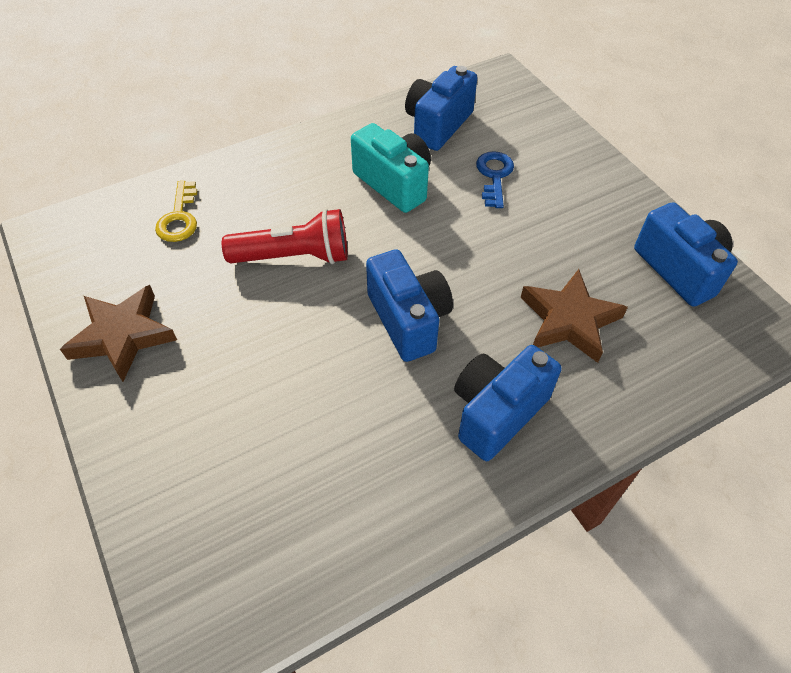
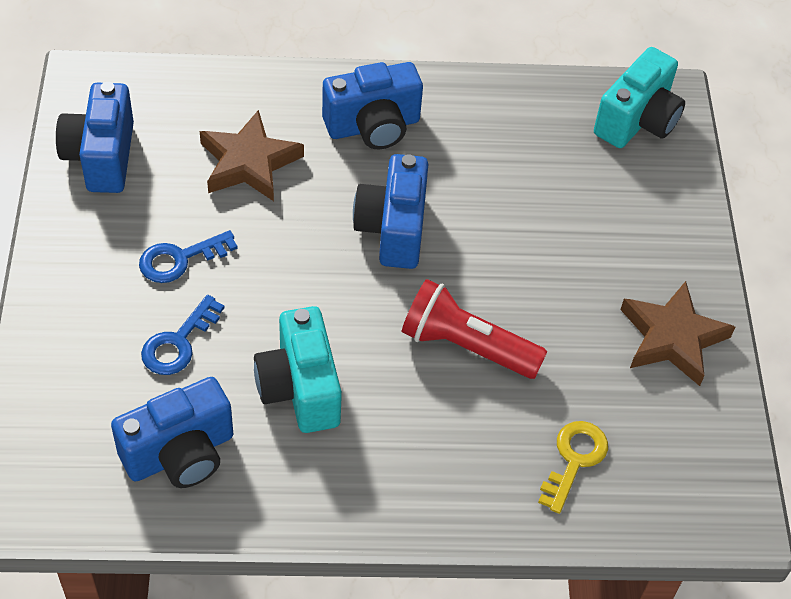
camera: 155 degrees left, 0 degrees up
none -> blue key [139,230,238,283]
none -> turquoise camera [594,47,685,148]

